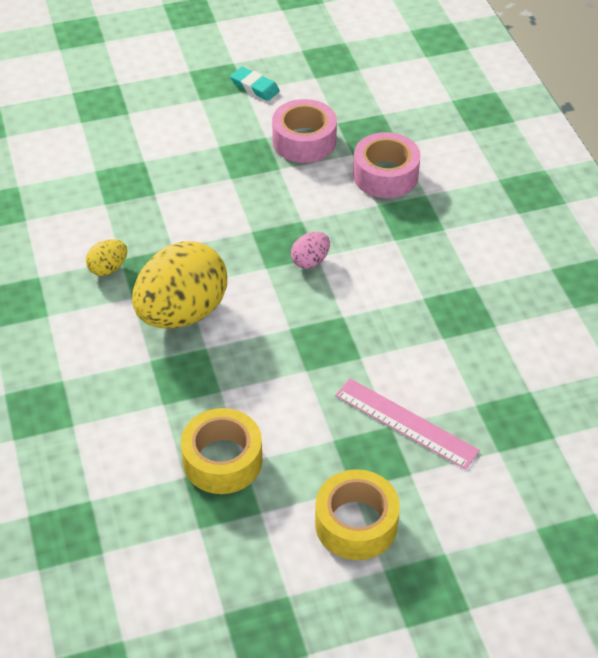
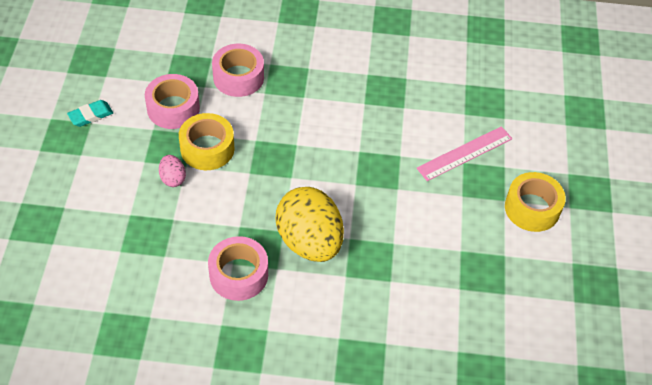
camera: 70 degrees left, 5 degrees up
yellow egg [86,239,127,276] -> pink tape [208,236,268,301]
yellow tape [181,408,262,494] -> yellow tape moved to [179,113,235,170]
pink egg [291,232,330,269] -> pink egg moved to [159,155,186,187]

